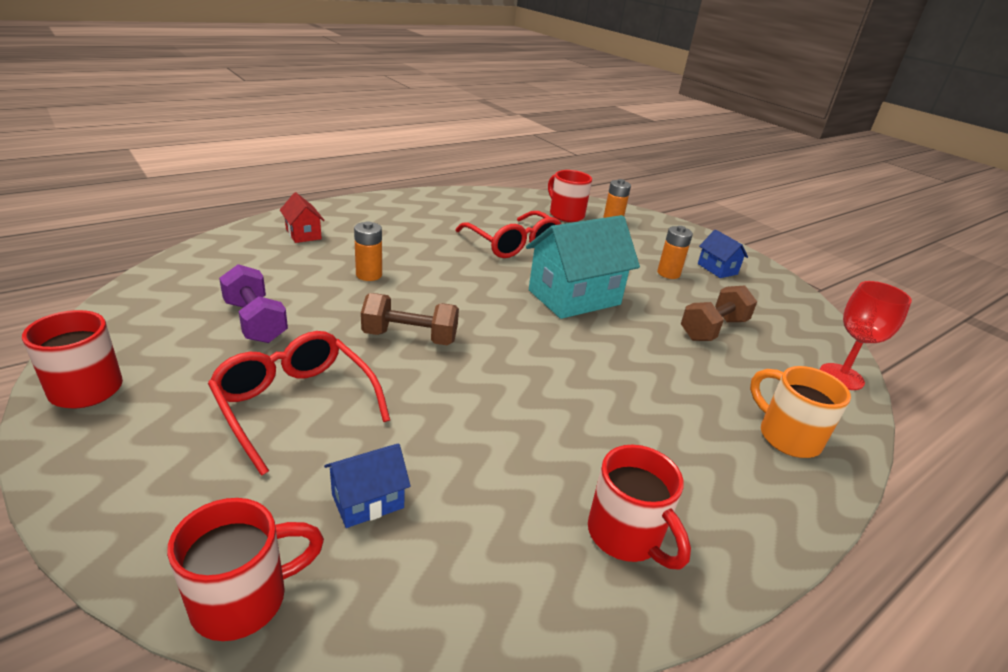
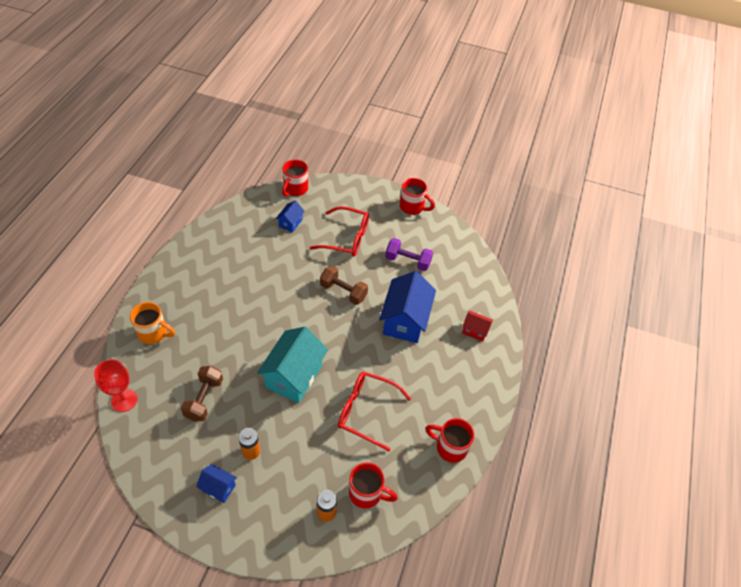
camera: 145 degrees right, 20 degrees up
orange battery [354,221,382,281] -> blue house [379,271,436,343]
brown dumbbell [361,293,459,345] -> brown dumbbell turned 60 degrees clockwise [320,266,368,305]
red mug [588,445,691,570] -> red mug moved to [425,418,474,463]

